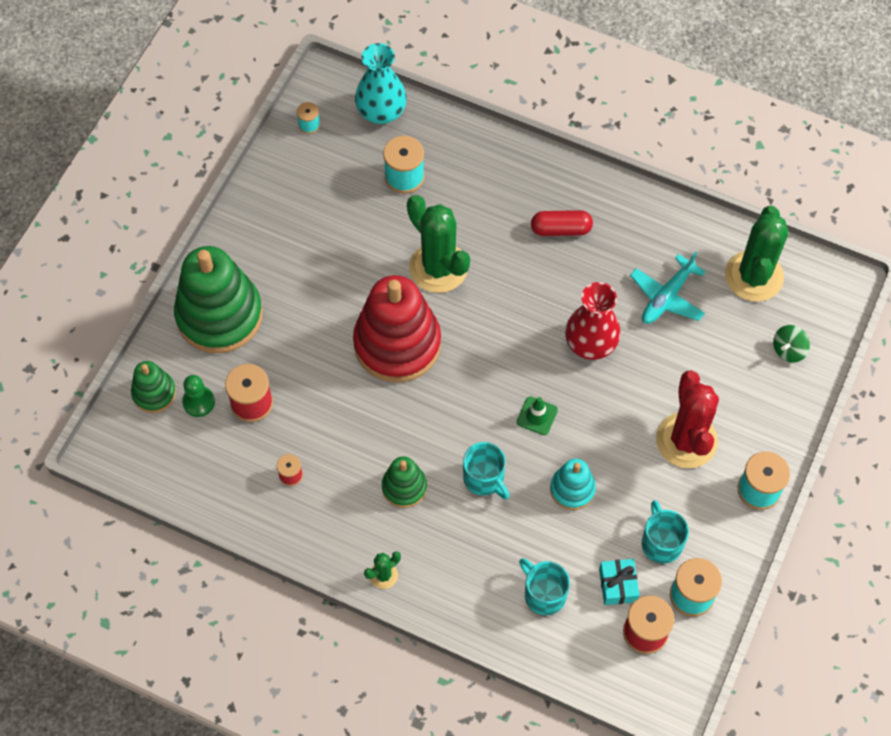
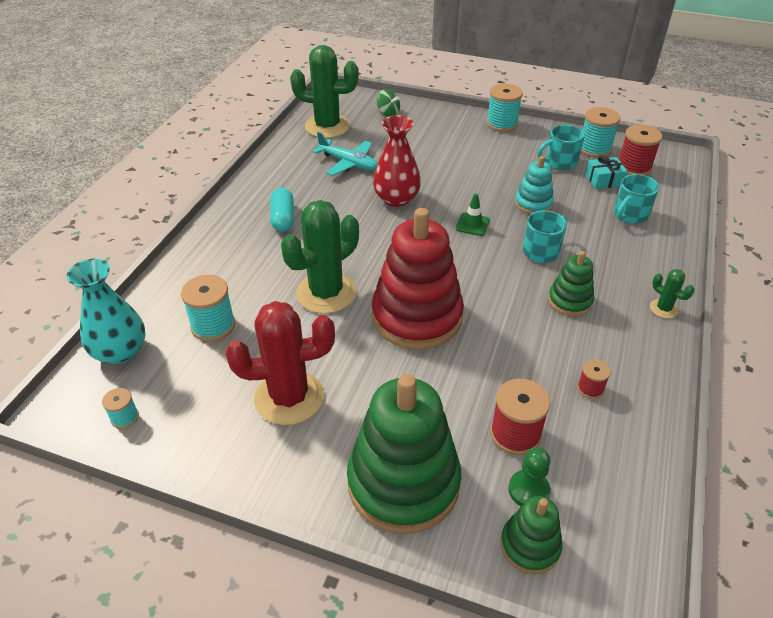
camera: 95 degrees left, 20 degrees down
red capsule [531,210,593,236] -> turquoise capsule [270,188,294,232]
red cactus [656,370,719,468] -> red cactus moved to [226,301,335,425]

